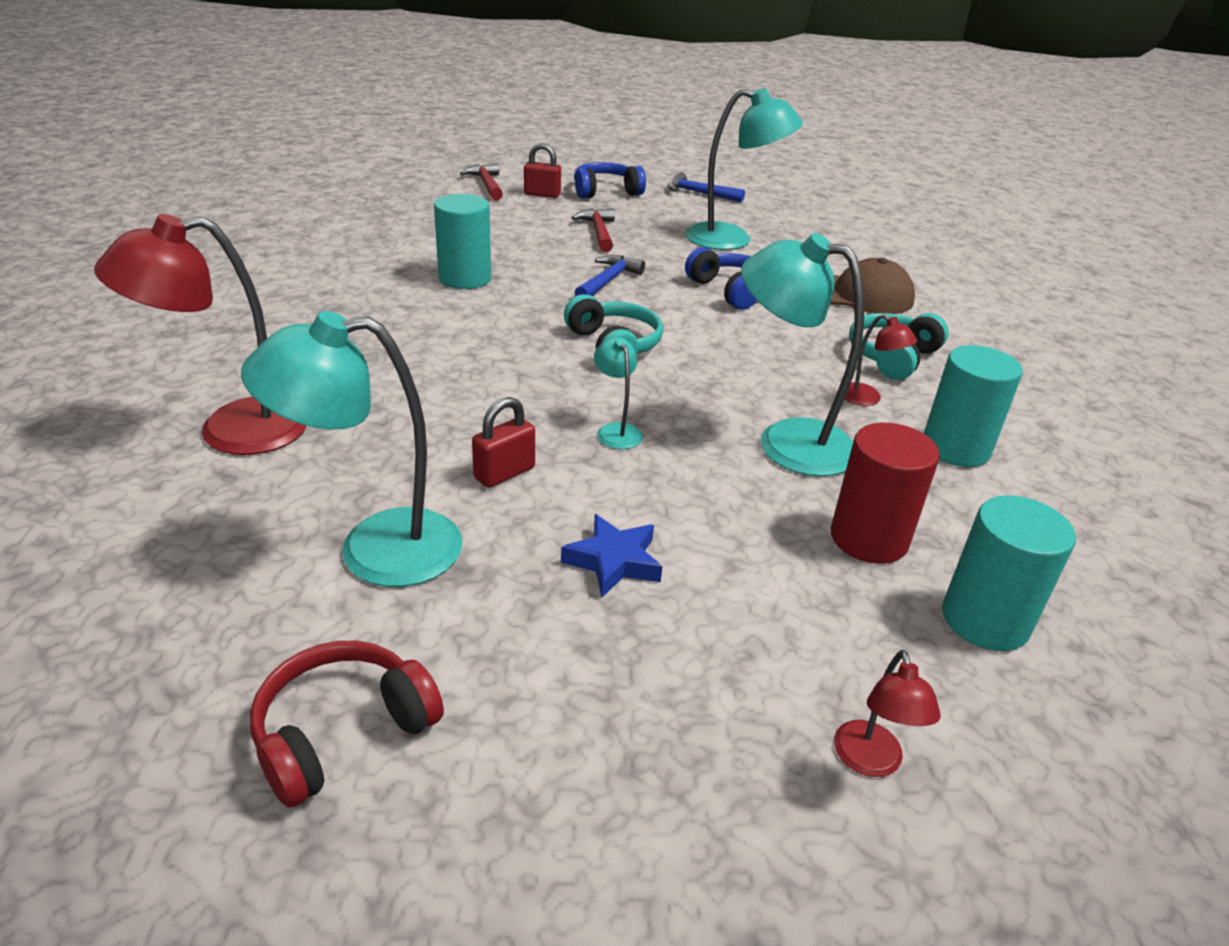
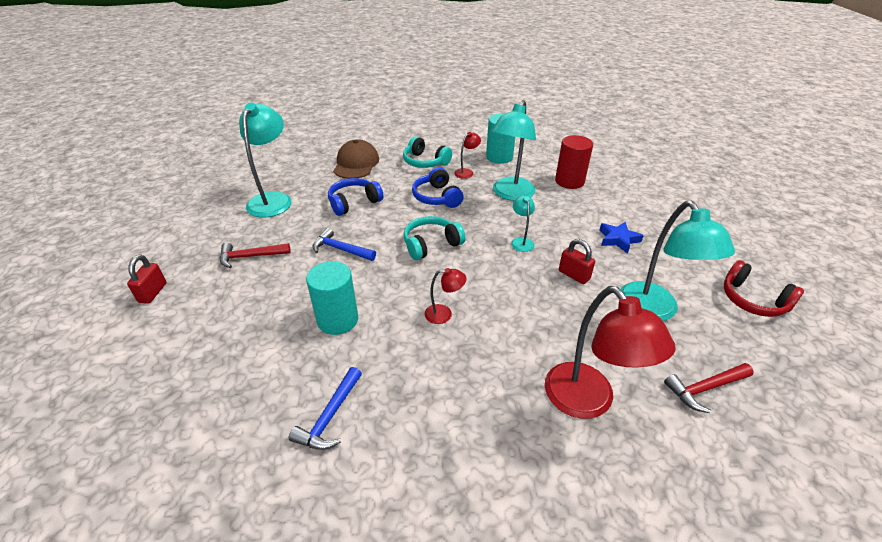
camera: 90 degrees left, 5 degrees up
red hammer [460,163,503,200] -> red hammer moved to [664,363,754,413]
blue headphones [574,162,646,198] -> blue headphones moved to [412,167,464,208]
turquoise lamp [594,337,643,449] -> turquoise lamp turned 105 degrees clockwise [511,195,535,252]
blue hammer [668,172,745,203] -> blue hammer moved to [289,367,362,450]
red lamp [834,650,940,777] -> red lamp moved to [425,268,466,324]
turquoise cylinder [942,495,1076,651] -> none

